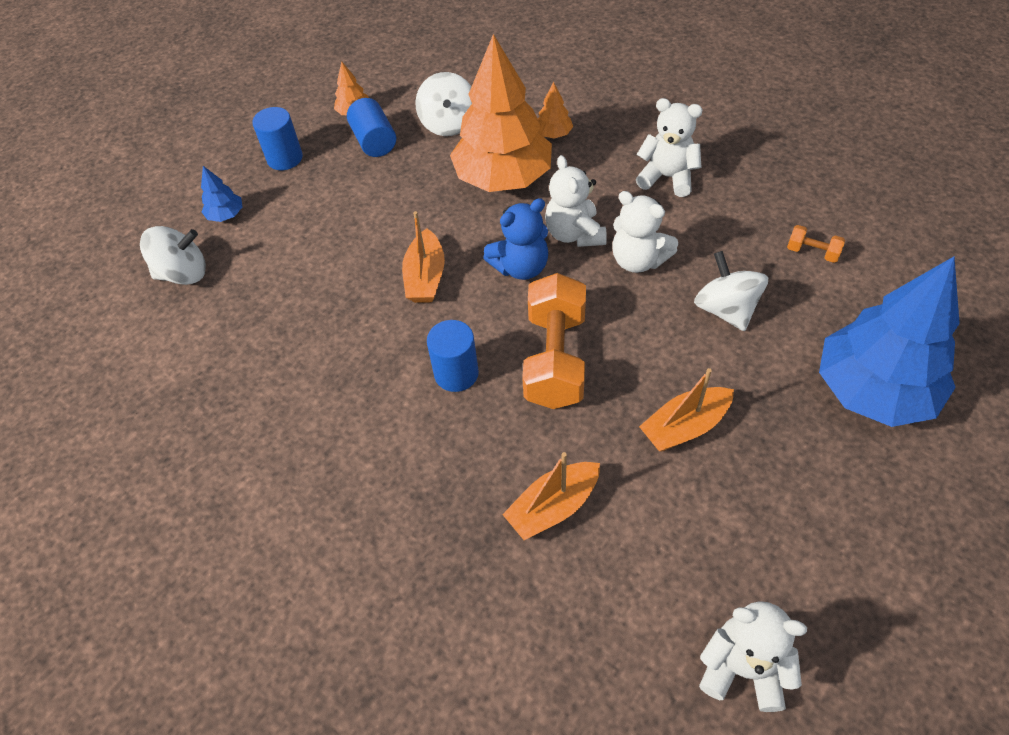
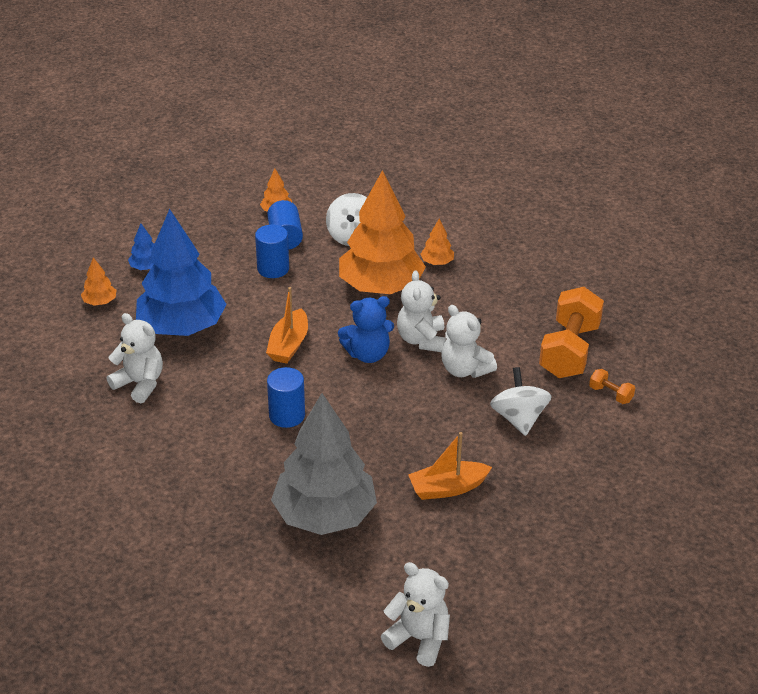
camera: 10 degrees right, 15 degrees down
white spinning top [140,226,206,285] -> orange tree [81,257,116,306]
blue cylinder [252,107,303,170] -> blue cylinder moved to [255,224,289,278]
orange boat [502,452,600,540] -> grey tree [271,393,377,535]
orange dumbbell [522,273,586,409] -> orange dumbbell moved to [539,287,604,378]
white teddy bear [636,98,703,197] -> white teddy bear moved to [106,313,163,403]
blue tree [819,257,960,427] -> blue tree moved to [136,209,227,336]

